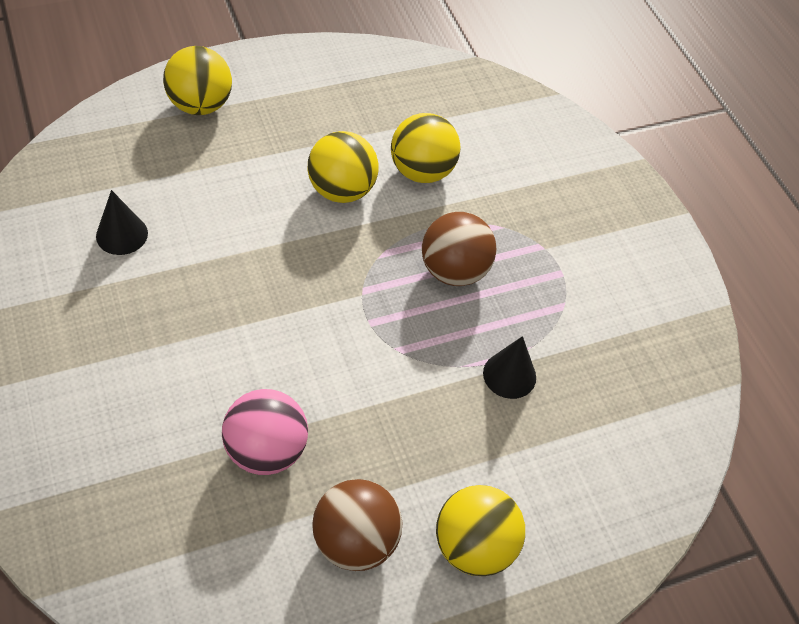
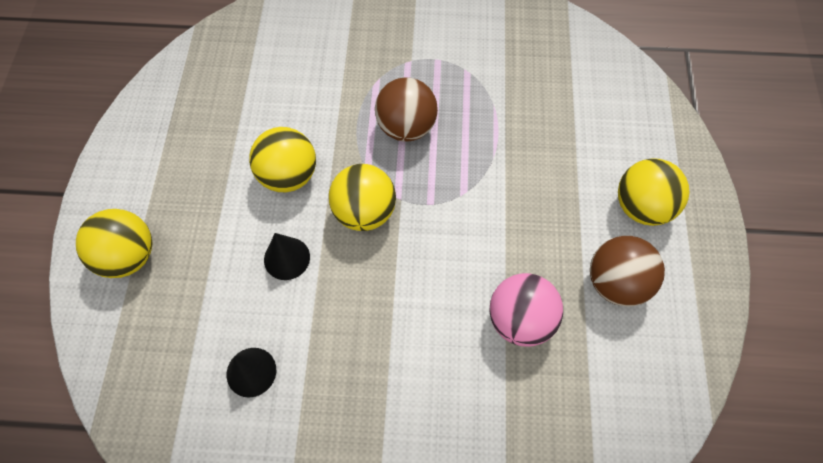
camera: 60 degrees left, 10 degrees up
yellow ball [391,113,460,183] -> yellow ball moved to [329,164,396,231]
black cone [483,336,536,399] -> black cone moved to [264,233,310,280]

